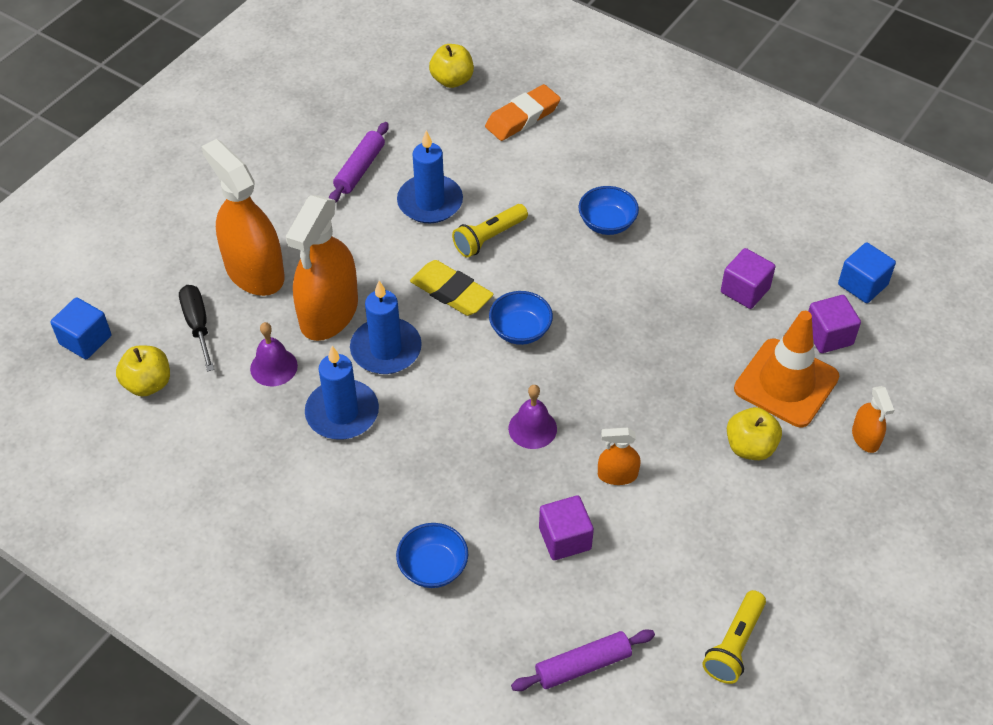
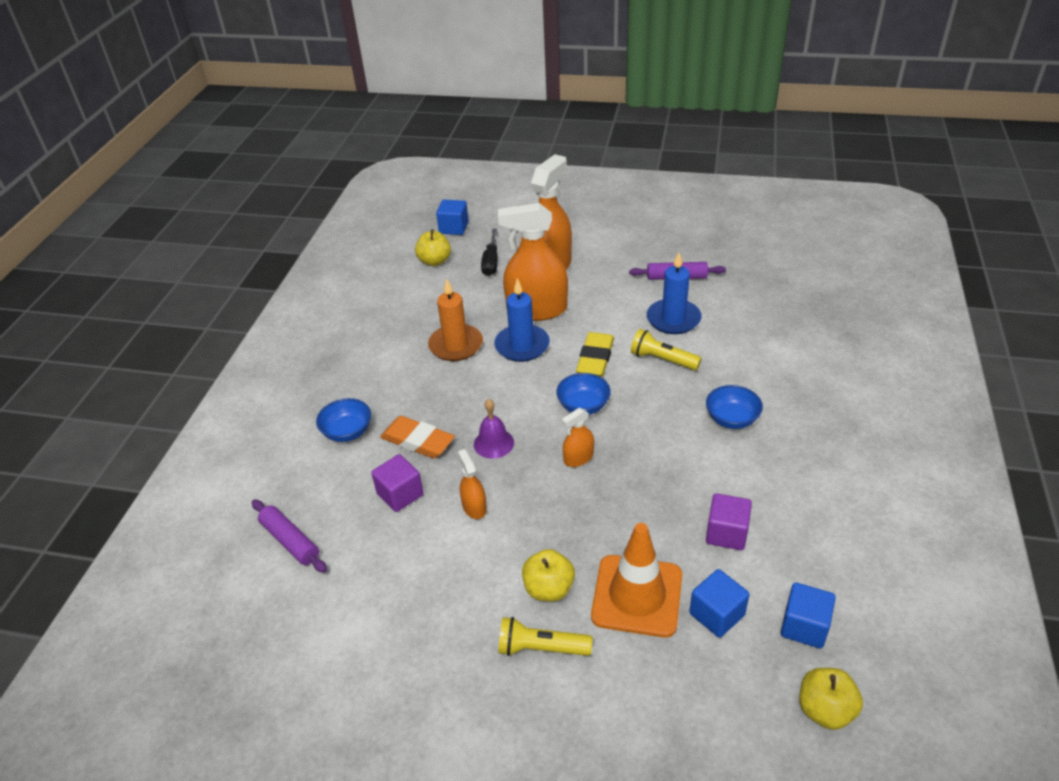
camera: 70 degrees right, 10 degrees down
black screwdriver [179,285,214,371] -> black screwdriver turned 135 degrees clockwise [481,229,498,276]
purple bell [250,322,298,386] -> none
blue candle [305,346,379,439] -> orange candle [428,278,483,361]
yellow apple [429,44,474,88] -> yellow apple moved to [799,668,863,730]
orange eraser [485,84,561,141] -> orange eraser moved to [380,416,455,458]
yellow flashlight [702,590,766,684] -> yellow flashlight moved to [498,617,592,656]
purple cube [808,295,861,353] -> blue cube [689,569,750,638]
orange spray bottle [852,386,894,453] -> orange spray bottle moved to [562,408,594,467]

